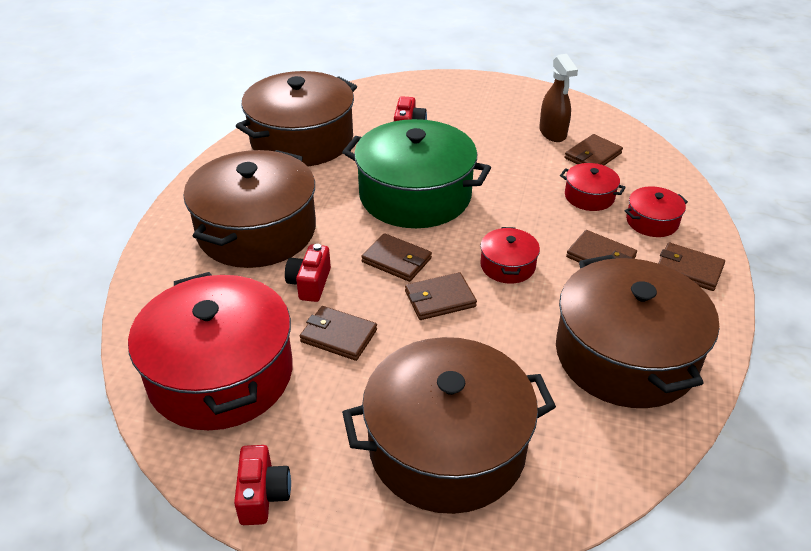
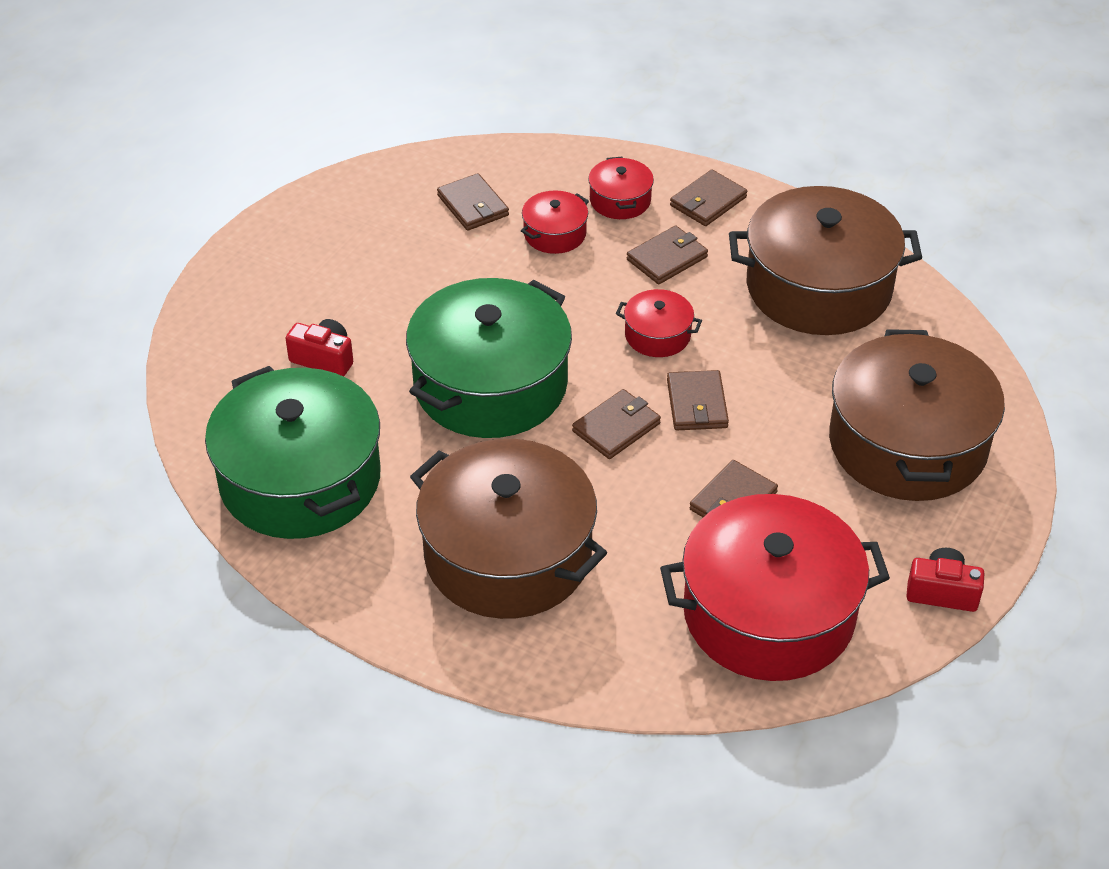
camera: 75 degrees left, 5 degrees up
brown pot [236,71,357,166] -> green pot [205,366,381,539]
red camera [285,244,331,302] -> none
brown spray bottle [539,54,578,142] -> none

